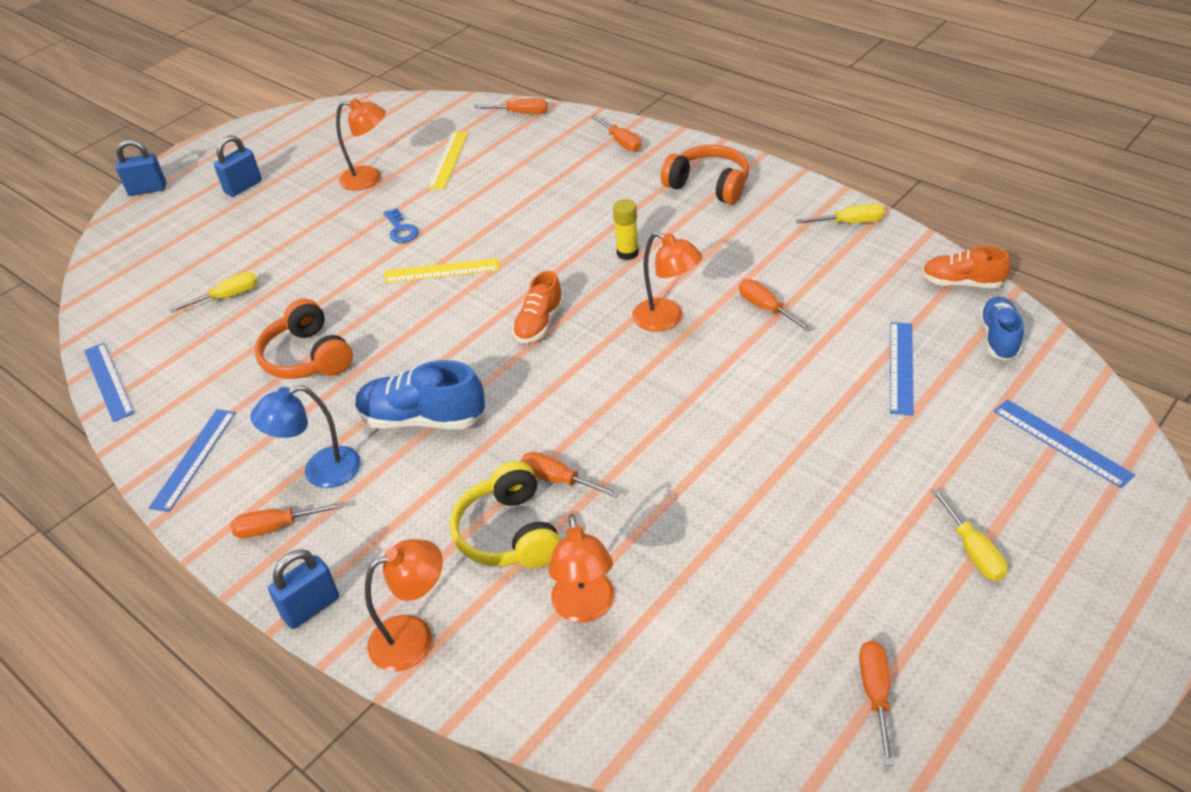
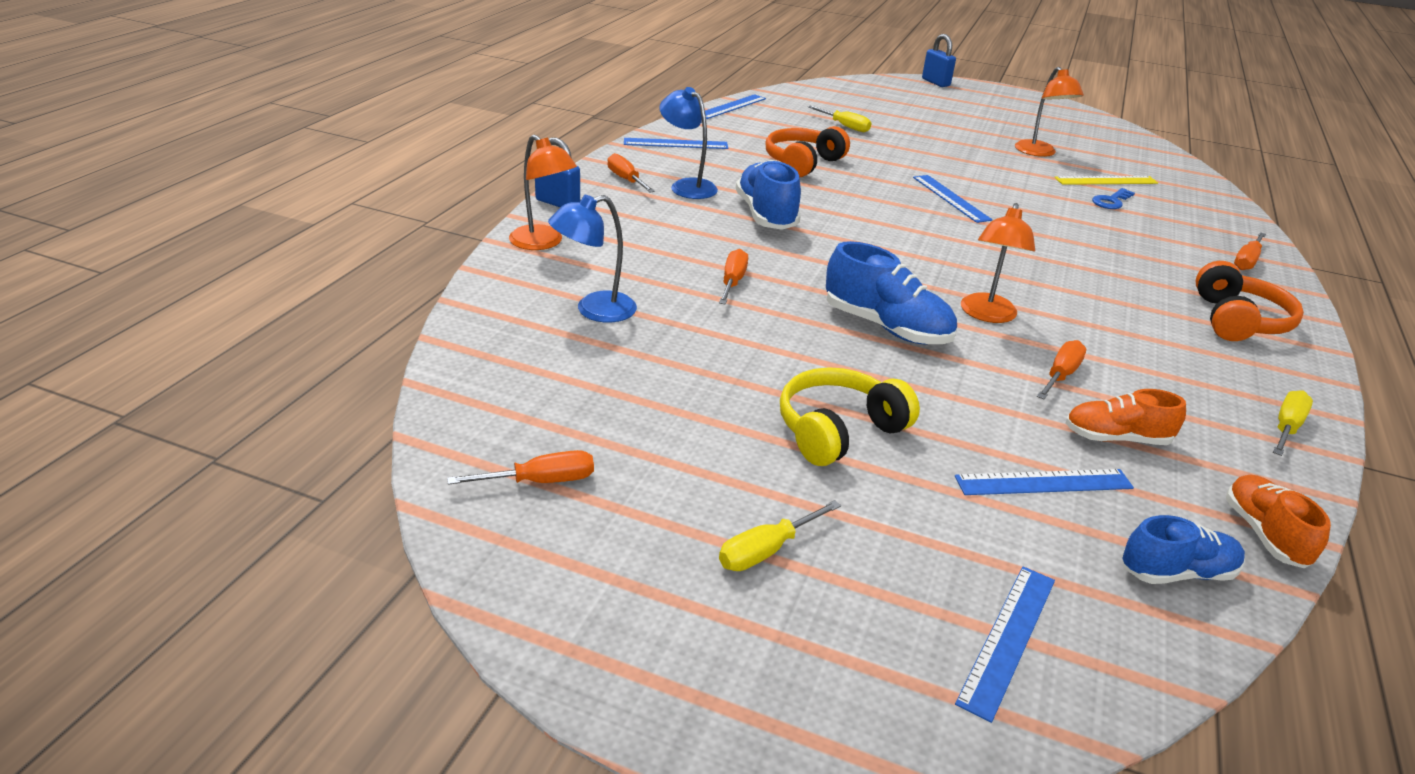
camera: 65 degrees right, 10 degrees down
blue padlock [214,135,262,197] -> none
blue key [384,208,419,243] -> blue key moved to [1092,188,1135,209]
yellow ruler [384,258,499,283] -> blue ruler [913,175,992,223]
yellow headphones [450,461,561,568] -> yellow headphones moved to [780,367,920,466]
orange screwdriver [474,98,547,114] -> none
orange shoe [512,271,564,343] -> orange shoe moved to [1065,389,1186,445]
orange lamp [549,514,615,623] -> blue lamp [548,195,637,323]
yellow glue stick [613,199,639,260] -> none
yellow screwdriver [796,203,884,224] -> yellow screwdriver turned 120 degrees counterclockwise [1273,390,1313,456]
none -> blue shoe [826,241,957,344]

